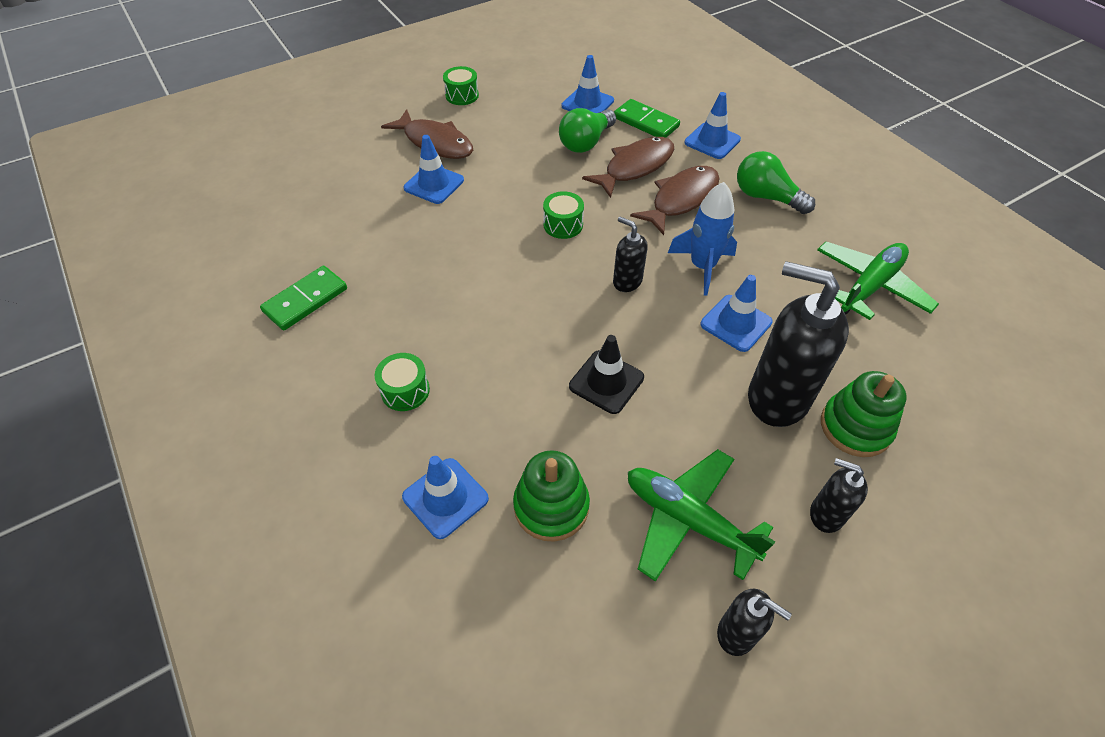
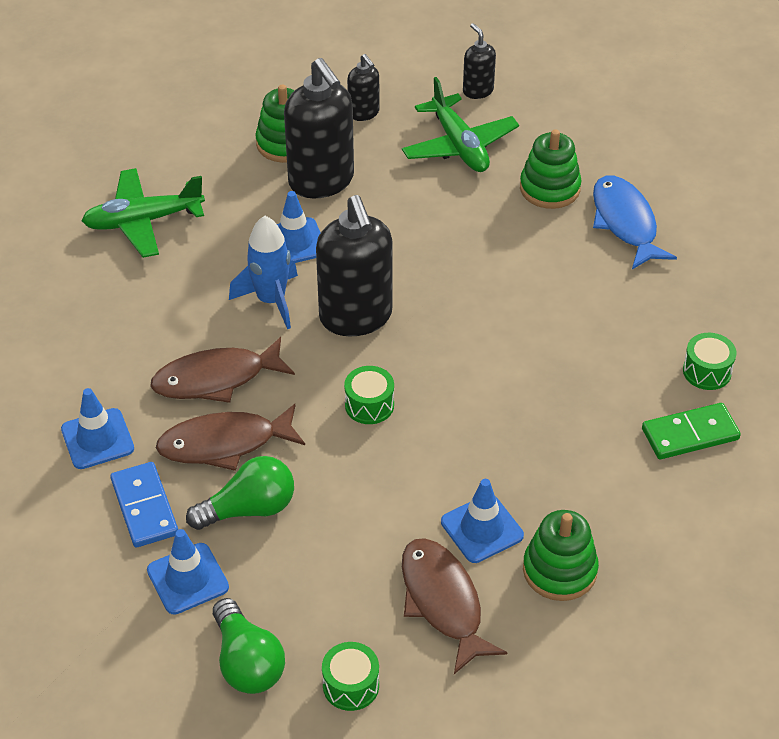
camera: 150 degrees left, 5 degrees down
green drum [375,353,430,411] -> green drum moved to [683,333,736,390]
blue traffic cone [402,456,489,539] -> blue fish [593,176,677,269]
black traffic cone [569,335,644,414] -> none
black soap dispenser [613,217,648,292] -> black soap dispenser [316,195,393,336], size x2.00
green domino [614,99,680,138] -> blue domino [110,462,178,547]
green light bulb [737,151,815,214] -> green light bulb moved to [213,598,285,694]
none -> green stacking toy [523,510,599,601]

